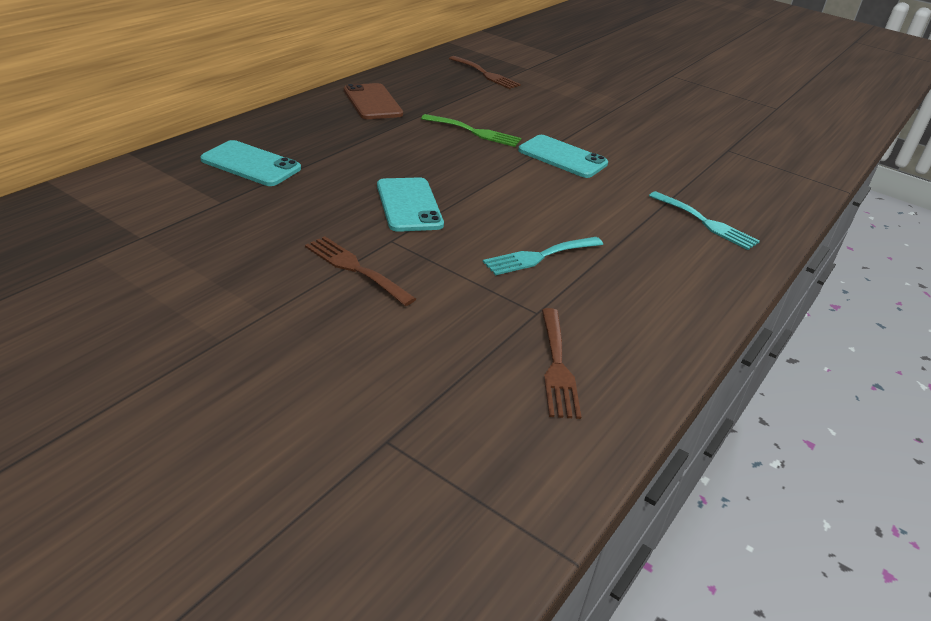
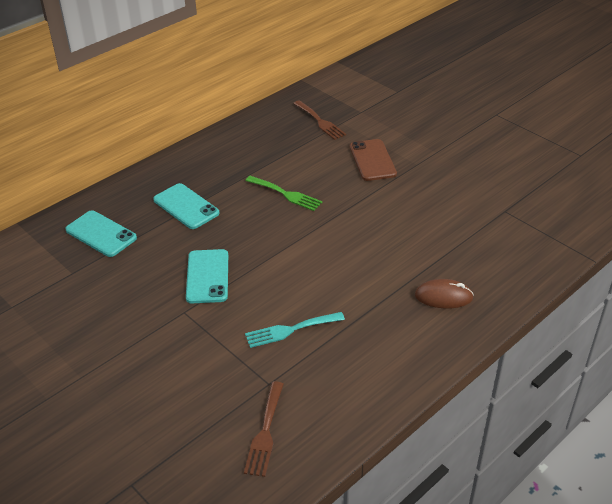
camera: 15 degrees right, 5 degrees up
brown fork [305,236,416,306] -> none
brown phone [344,83,403,119] -> brown phone moved to [350,139,397,181]
turquoise phone [518,135,608,178] -> turquoise phone moved to [153,183,220,229]
turquoise fork [649,191,760,250] -> brown mouse [415,279,474,308]

